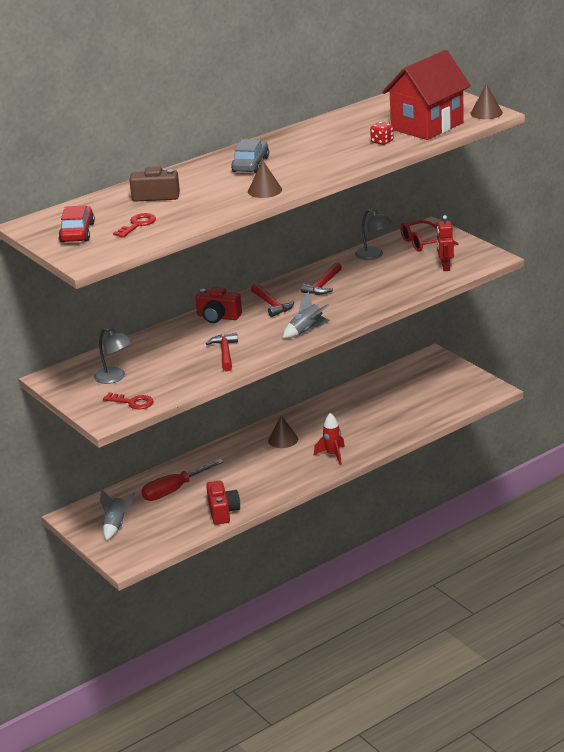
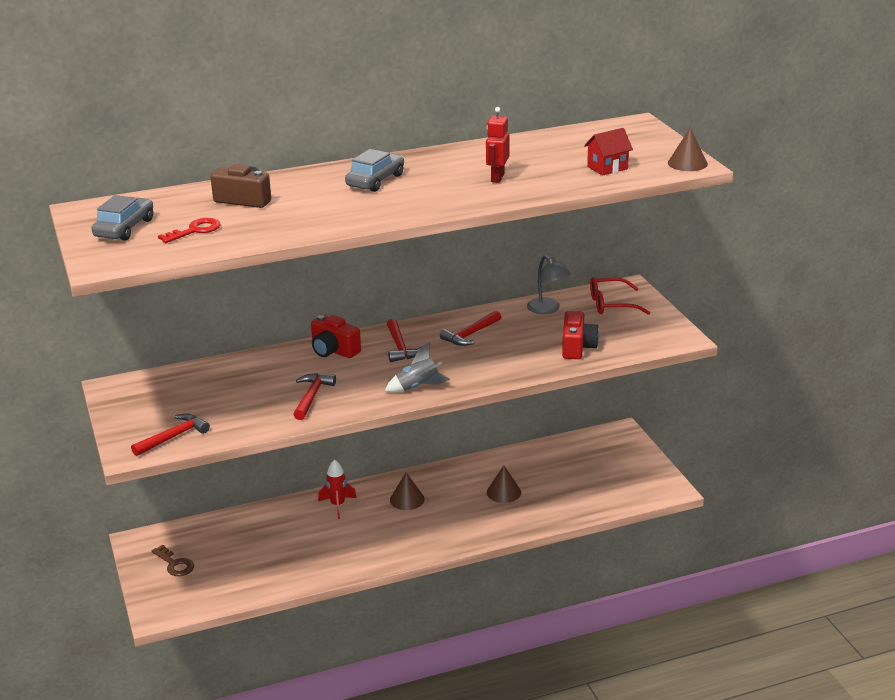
camera: 15 degrees right, 0 degrees up
red car [59,206,95,243] -> grey car [92,195,153,241]
grey lamp [94,328,132,384] -> none
grey rocket [100,490,135,541] -> brown key [152,545,194,576]
red key [103,392,153,410] -> red hammer [131,413,210,456]
red screwdriver [141,459,224,501] -> none
red camera [206,481,240,525] -> red camera moved to [562,311,599,359]
brown cone [248,160,282,198] -> brown cone moved to [487,466,521,503]
red rocket [314,413,345,465] -> red rocket moved to [318,459,357,519]
red dice [370,122,393,145] -> none
red house [382,50,471,140] -> red house [584,128,633,176], size x0.45
red robot [437,215,454,271] -> red robot moved to [486,107,509,183]

